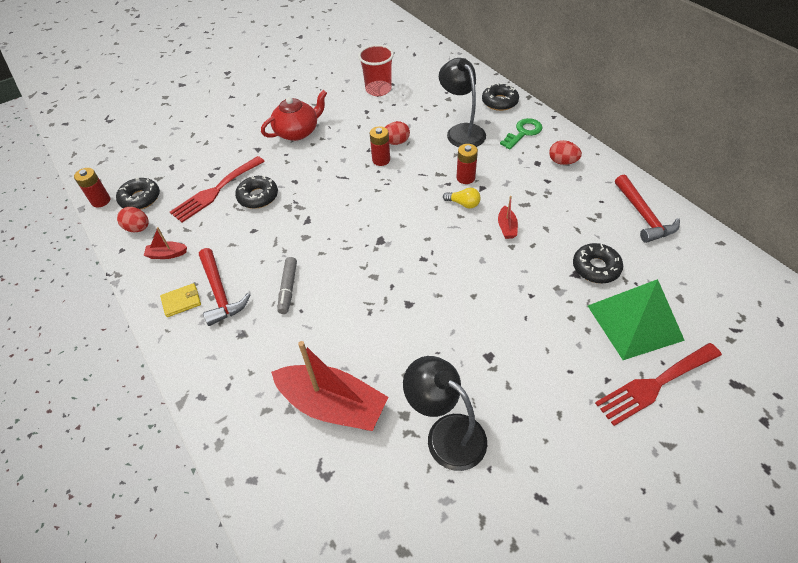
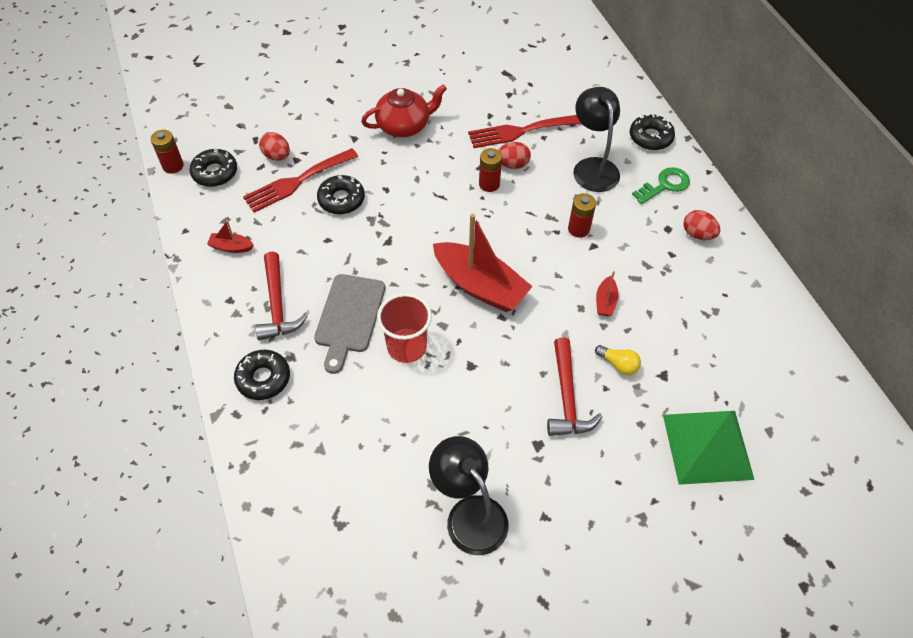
camera: 10 degrees right, 5 degrees up
red egg [117,207,149,232] -> red egg moved to [259,132,290,161]
yellow wallet [160,283,201,317] -> none
red boat [271,341,388,431] -> red boat moved to [433,213,533,312]
grey marker [277,257,297,314] -> grey cutting board [314,274,385,374]
red cup [358,45,394,96] -> red cup moved to [377,293,432,363]
yellow light bulb [443,188,481,208] -> yellow light bulb moved to [595,345,641,375]
black donut [573,243,623,284] -> black donut moved to [234,350,290,400]
red fork [595,343,722,426] -> red fork moved to [468,115,582,148]
red hammer [615,175,680,243] -> red hammer moved to [547,338,603,436]

